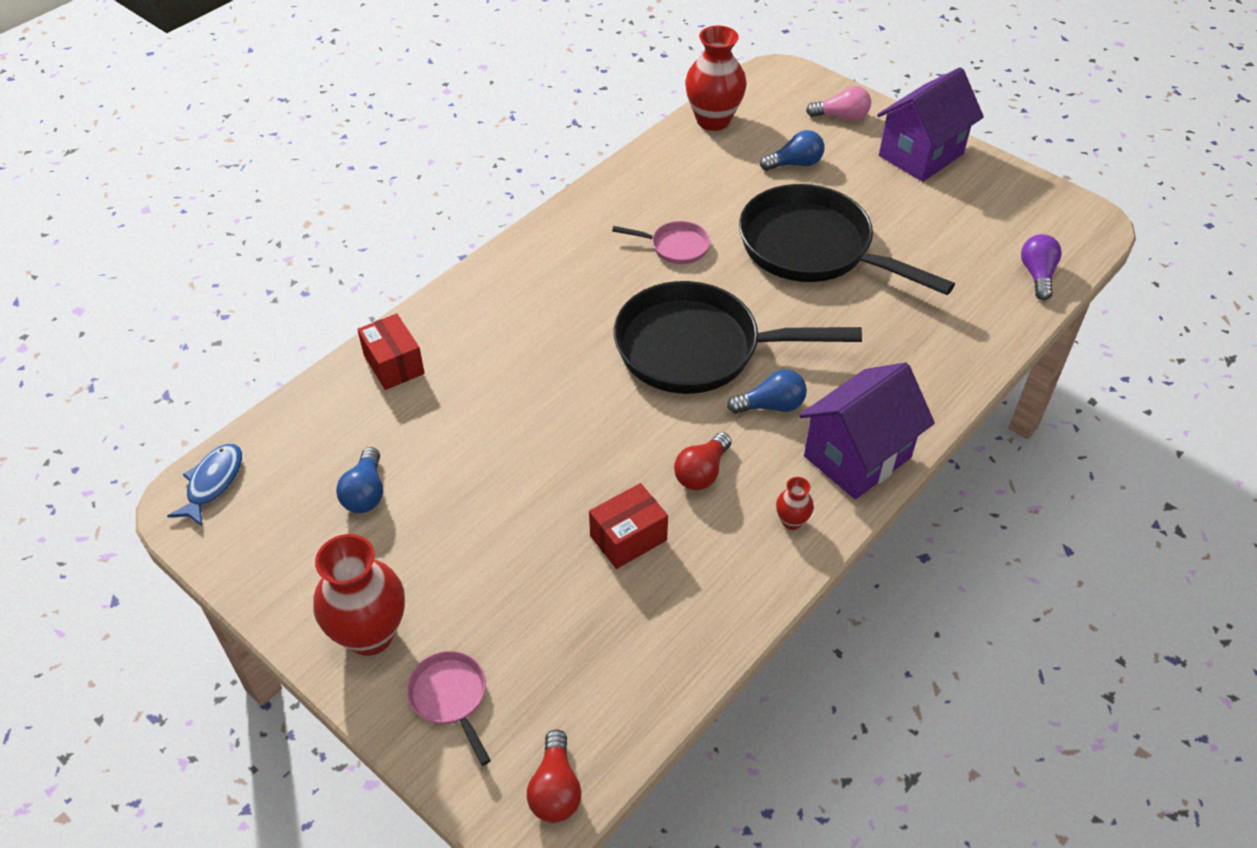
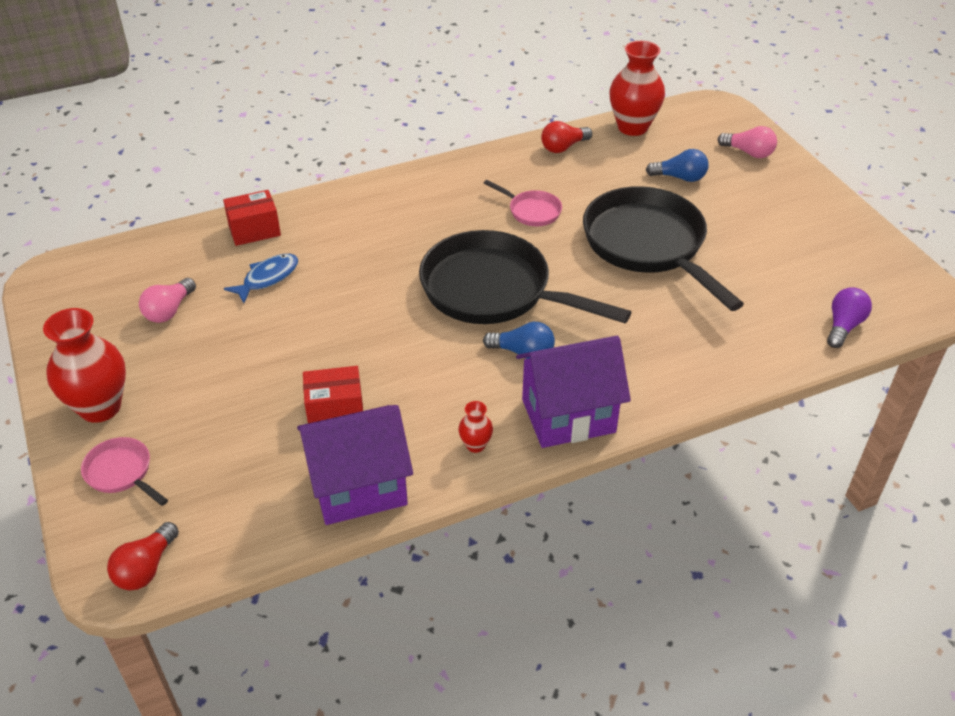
camera: 25 degrees right, 5 degrees down
blue fish [167,444,242,526] -> blue fish moved to [224,254,298,303]
blue light bulb [336,447,383,513] -> pink light bulb [139,278,196,323]
red box [357,313,425,390] -> red box turned 75 degrees clockwise [223,190,281,246]
pink pan [407,651,491,766] -> pink pan turned 45 degrees counterclockwise [81,437,168,506]
red light bulb [674,432,731,490] -> red light bulb moved to [541,121,592,153]
purple house [877,67,984,182] -> purple house moved to [297,405,413,525]

